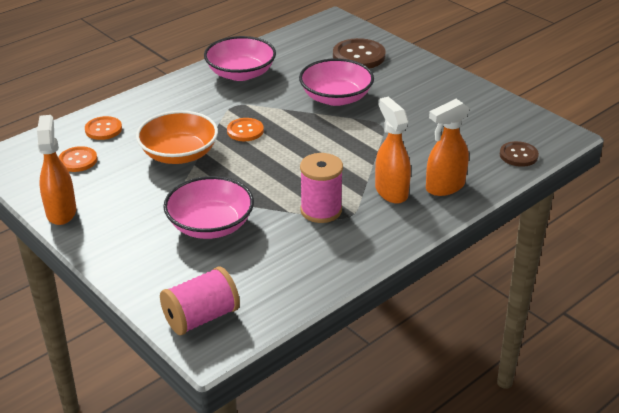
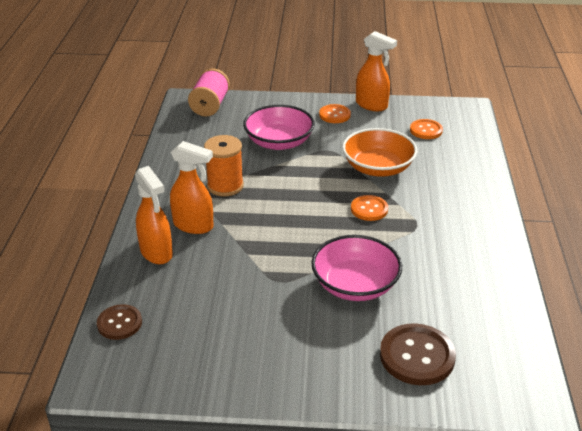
camera: 135 degrees right, 0 degrees up
orange button [85,116,122,140] -> orange button moved to [319,104,351,123]
pink bowl [204,36,276,81] -> none
pink spool [300,153,343,223] -> orange spool [204,135,244,196]
orange spray bottle [426,99,470,196] -> orange spray bottle turned 135 degrees clockwise [135,166,173,264]

